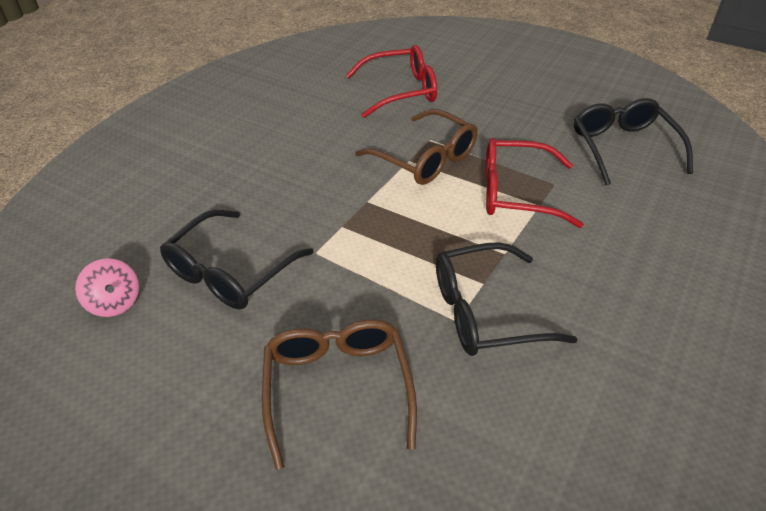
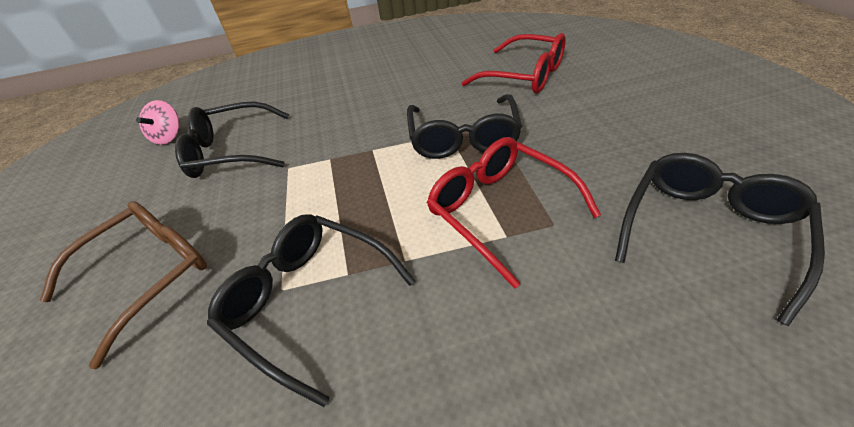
camera: 50 degrees right, 0 degrees up
brown glasses [355,109,477,185] -> black glasses [407,94,522,159]

